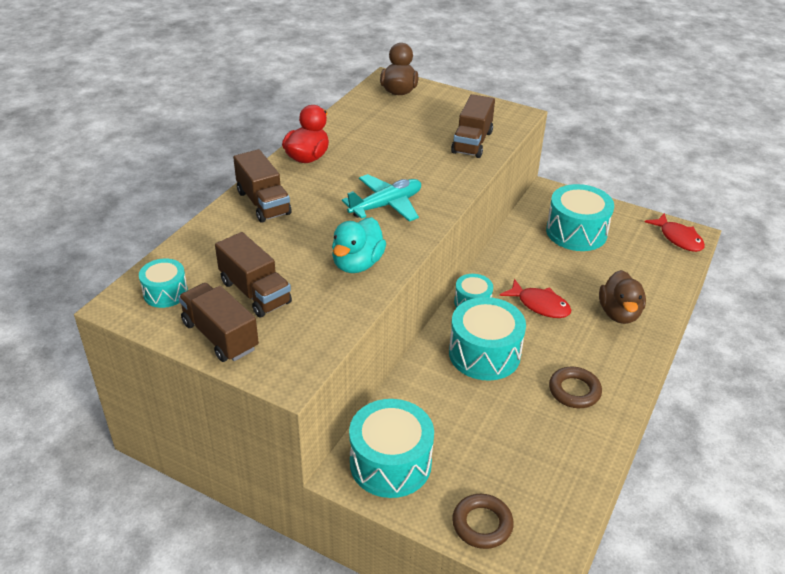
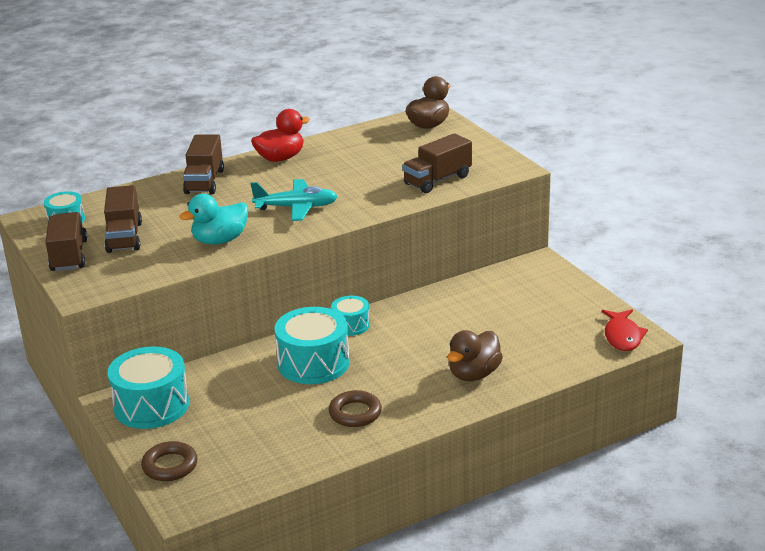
camera: 35 degrees right, 10 degrees down
red fish [500,279,572,318] -> none
turquoise drum [546,184,614,251] -> none

